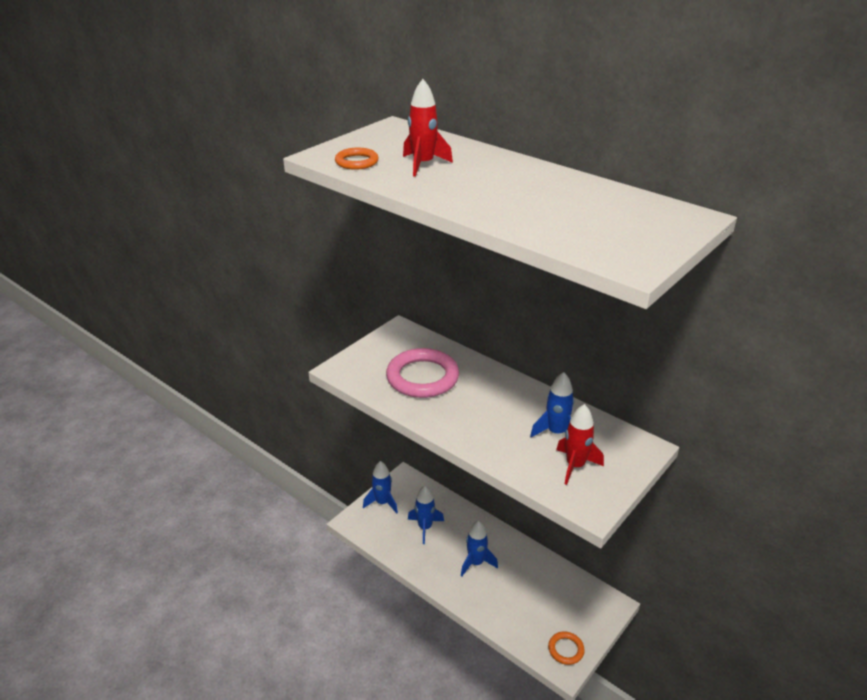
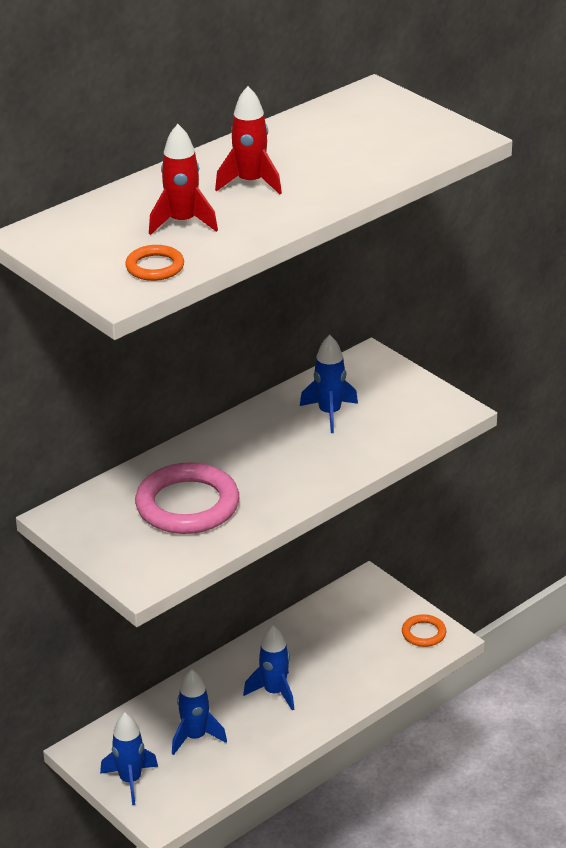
camera: 80 degrees left, 0 degrees up
red rocket [556,404,604,485] -> red rocket moved to [215,86,282,194]

